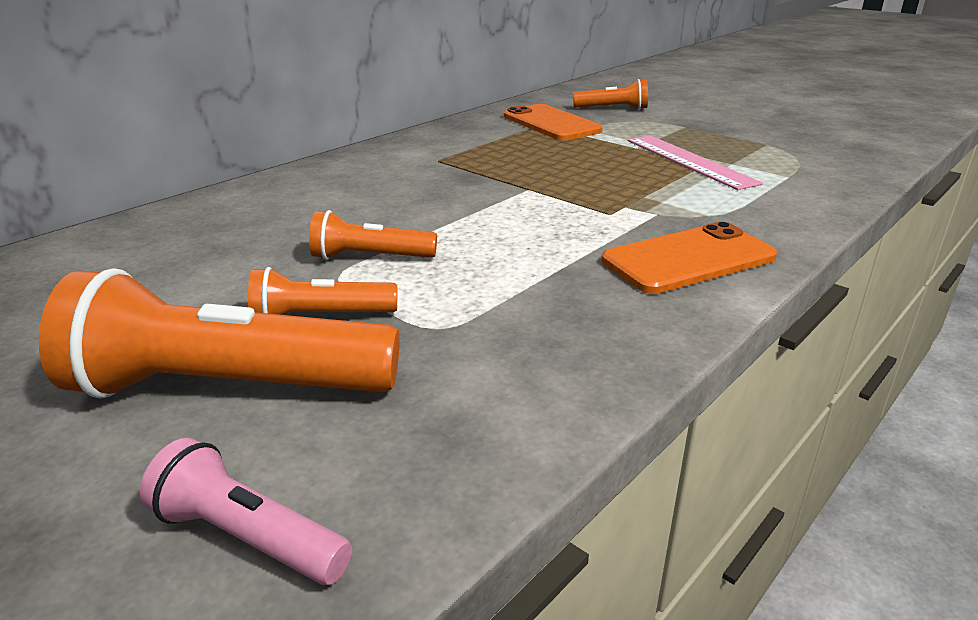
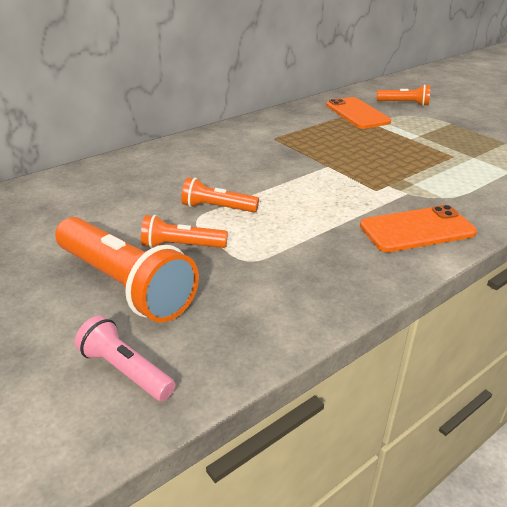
camera: 10 degrees right, 5 degrees up
orange flashlight [39,268,400,399] -> orange flashlight turned 150 degrees counterclockwise [55,217,199,322]
pink ruler [628,135,763,190] -> none

